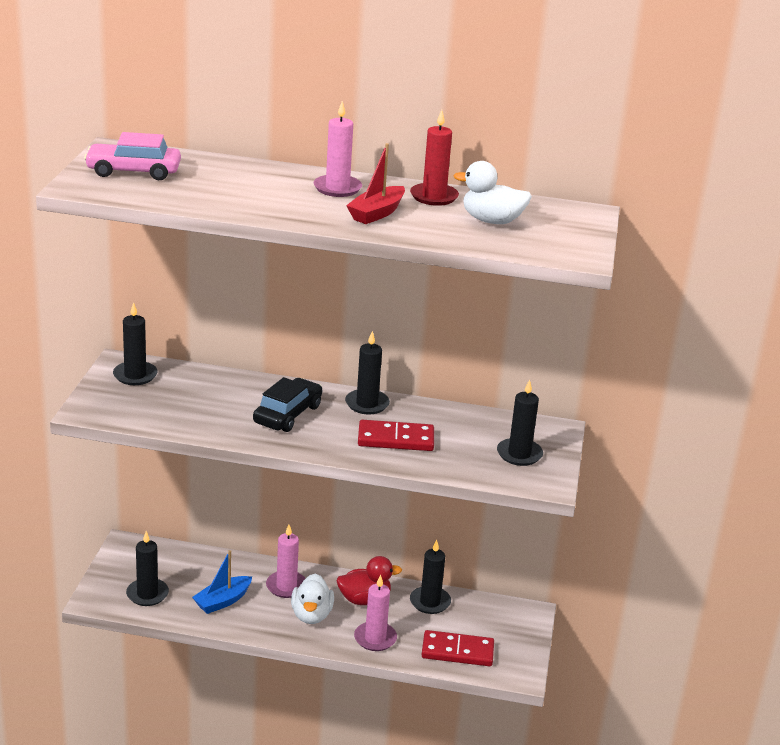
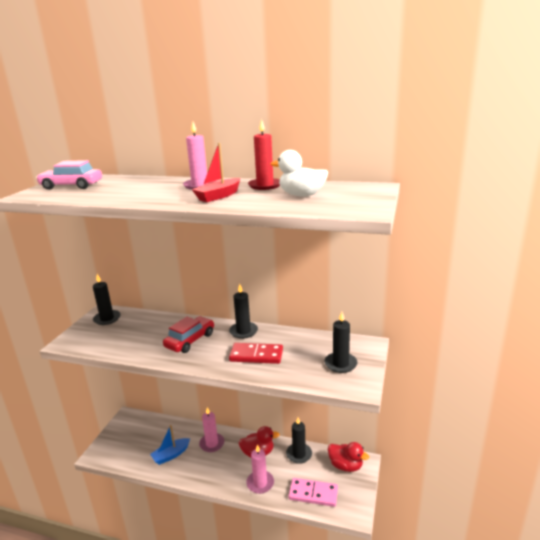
camera: 10 degrees right, 5 degrees down
black candle [126,531,169,606] -> none
black car [253,377,322,432] -> red car [163,316,214,353]
white duck [291,573,334,624] -> none
red domino [422,630,494,666] -> pink domino [288,478,338,507]
none -> red duck [328,442,369,472]

